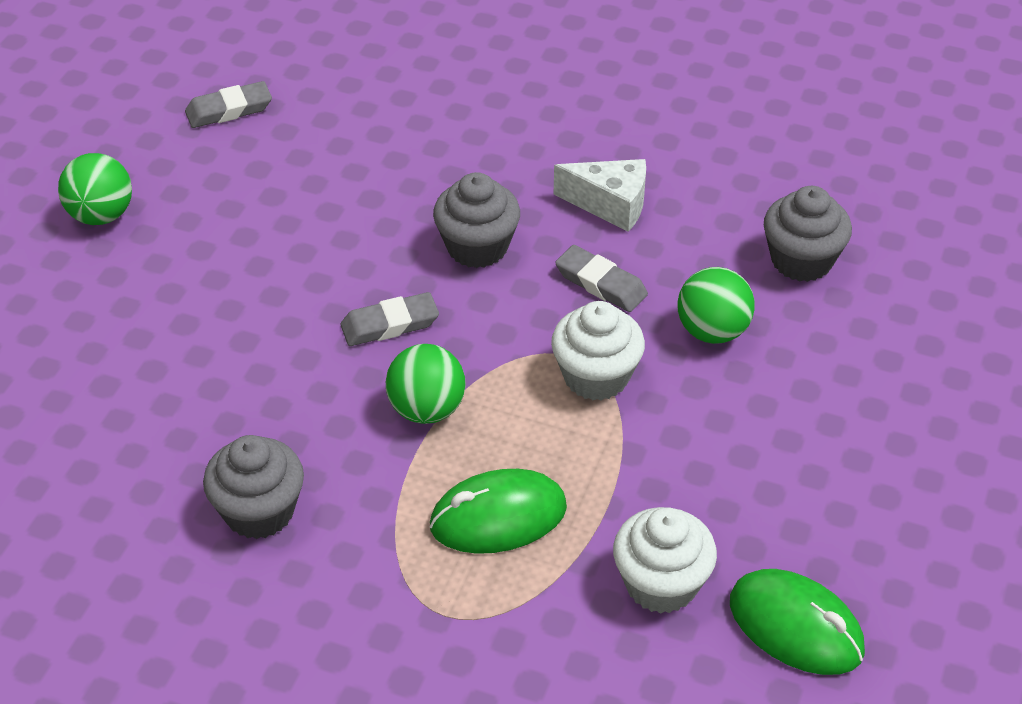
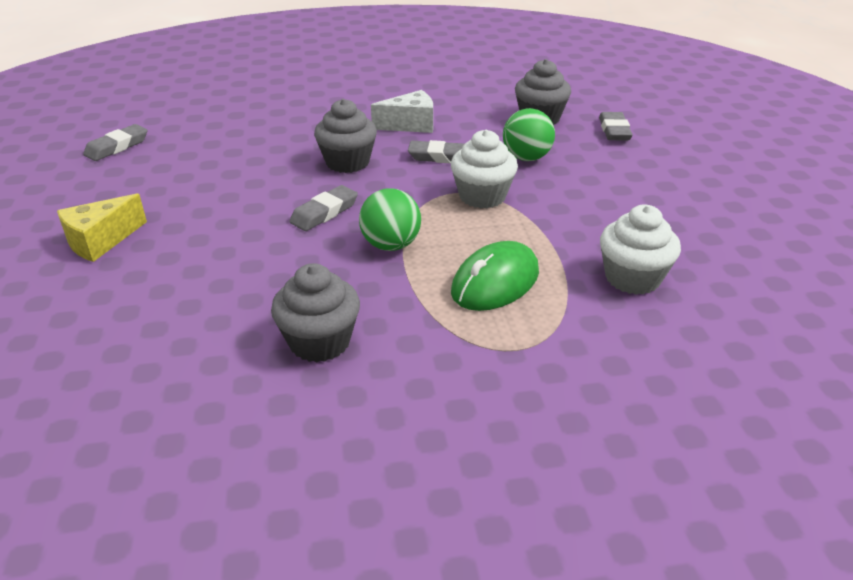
camera: 30 degrees left, 10 degrees down
green ball [58,153,132,225] -> none
green mouse [730,569,865,675] -> none
none -> yellow cheese [57,194,147,262]
none -> grey eraser [599,112,633,140]

